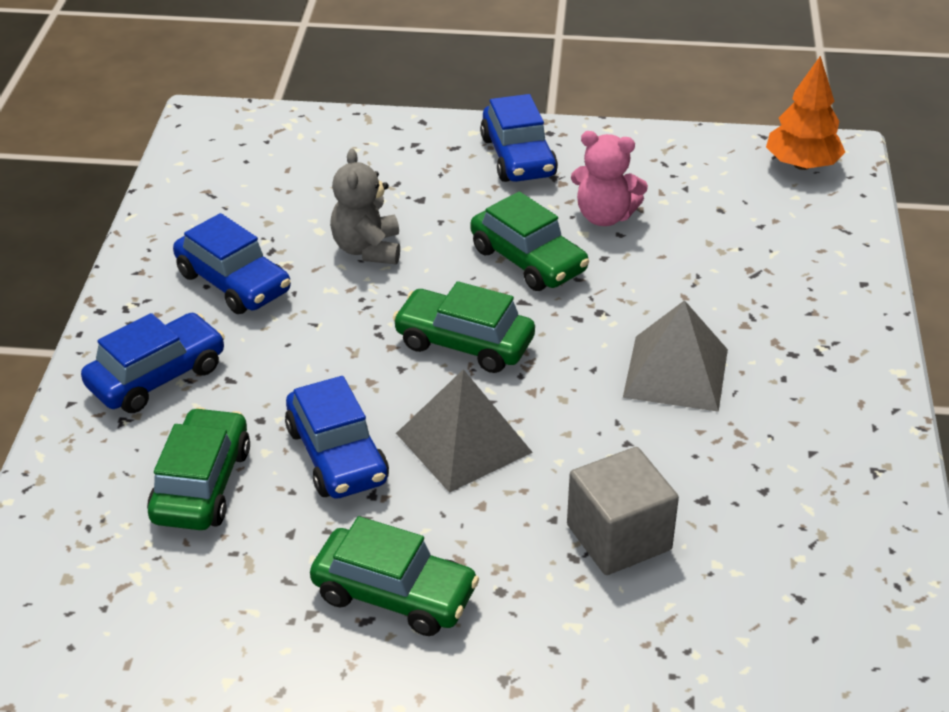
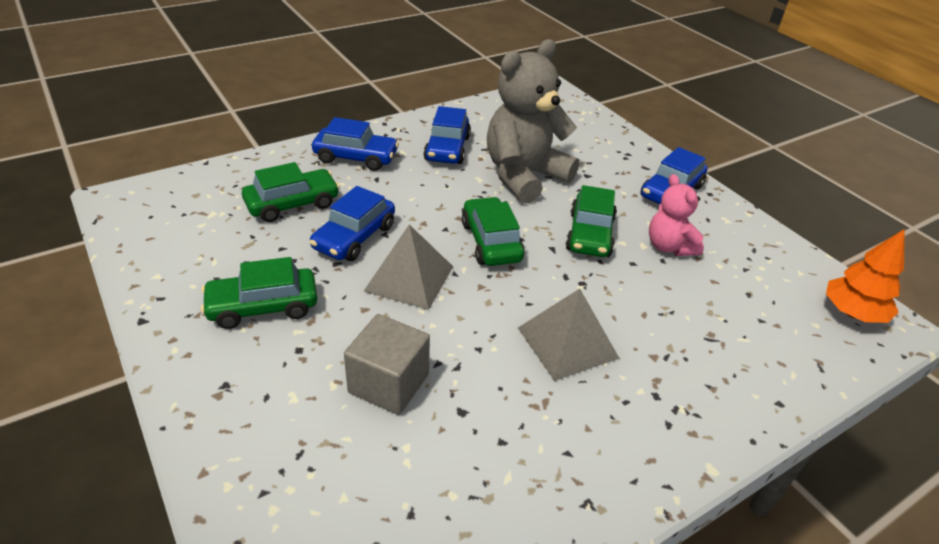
camera: 50 degrees right, 0 degrees up
green car [310,516,479,636] -> green car turned 90 degrees clockwise [201,257,317,329]
grey teddy bear [330,149,400,264] -> grey teddy bear [487,39,579,204], size x1.88

